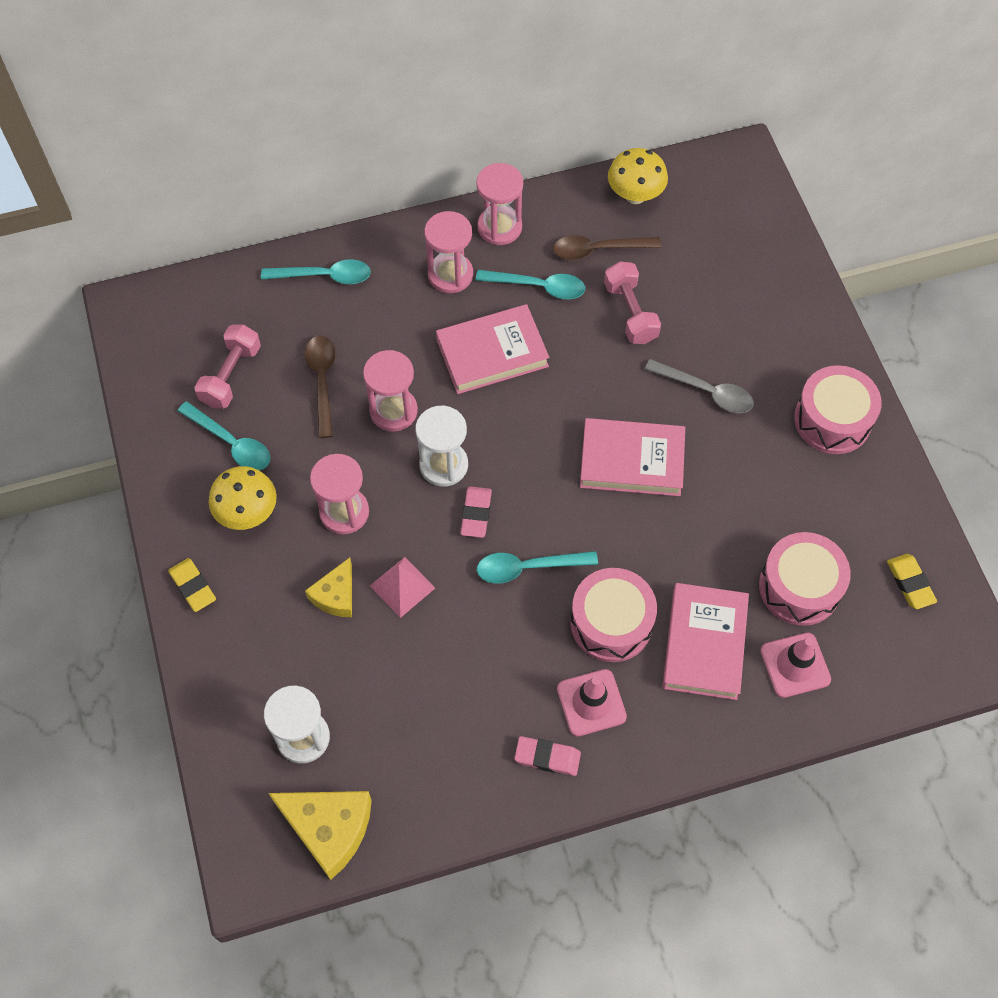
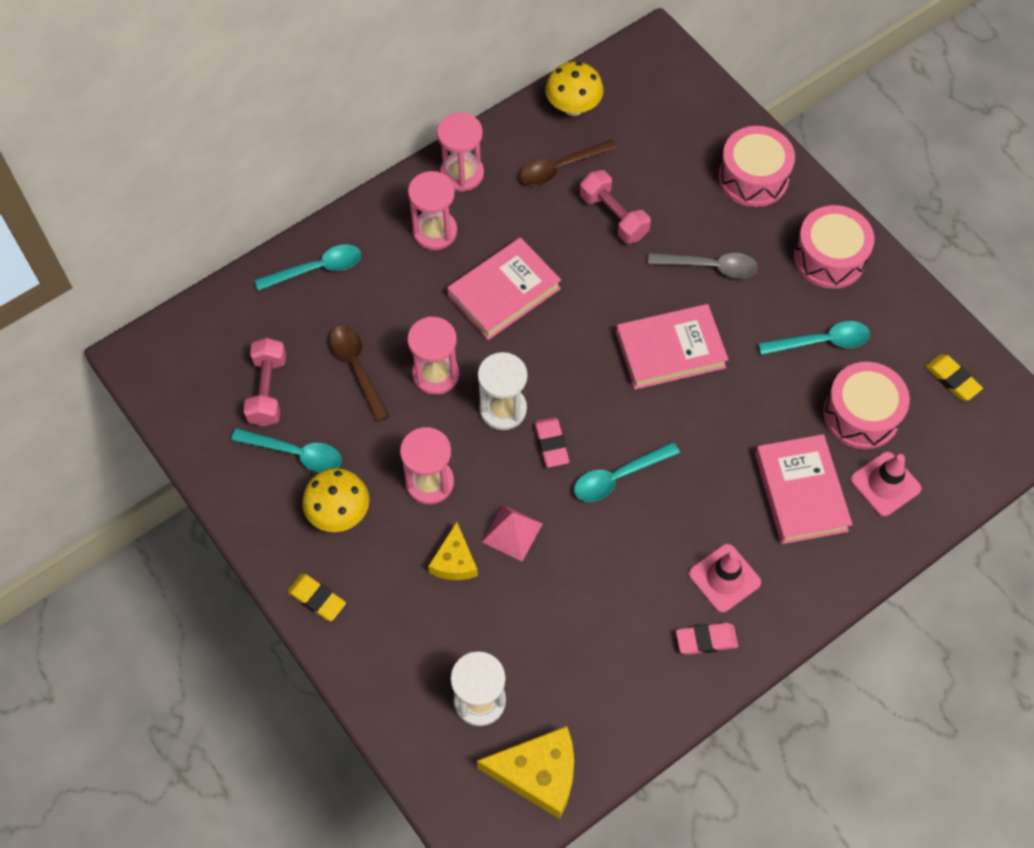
camera: 20 degrees left, 0 degrees up
turquoise spoon [476,270,585,299] -> turquoise spoon moved to [758,321,870,355]
pink drum [570,568,657,662] -> pink drum moved to [718,126,795,207]

